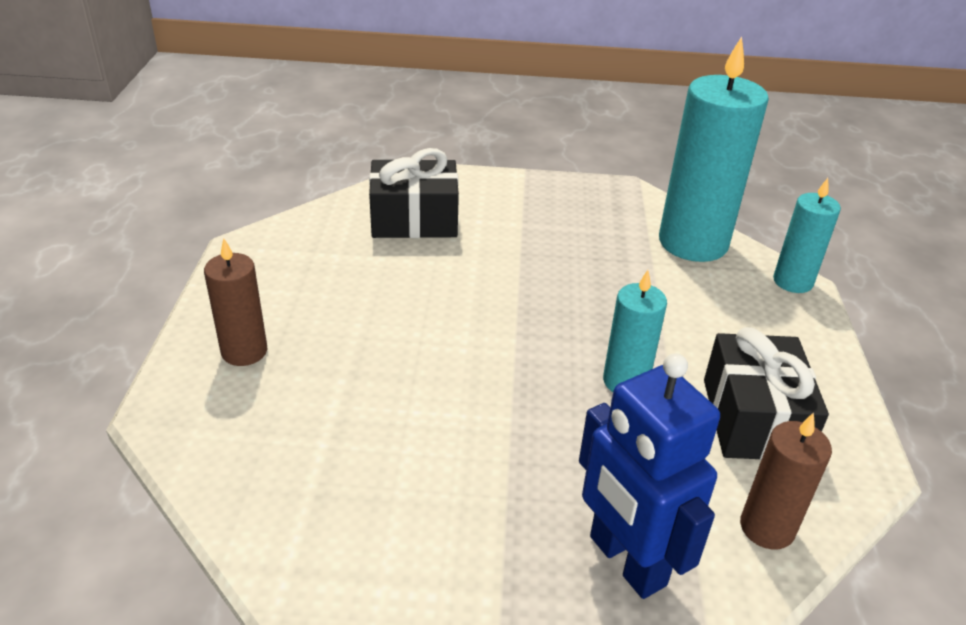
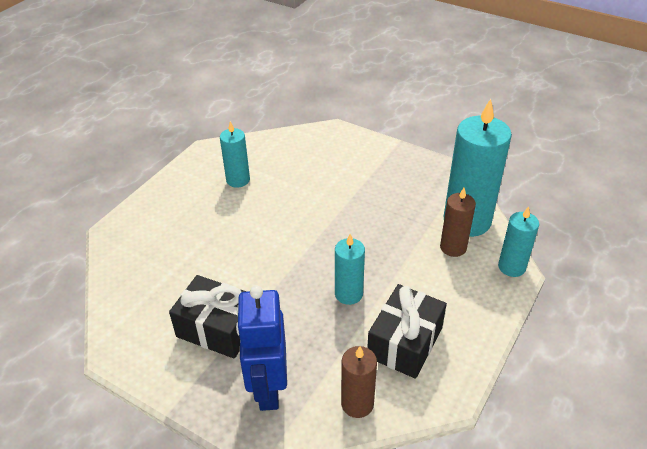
camera: 30 degrees right, 5 degrees up
brown candle [204,239,267,366] -> brown candle moved to [440,188,476,257]
black gift [369,148,459,238] -> black gift moved to [169,275,247,359]
none -> turquoise candle [220,121,250,188]

